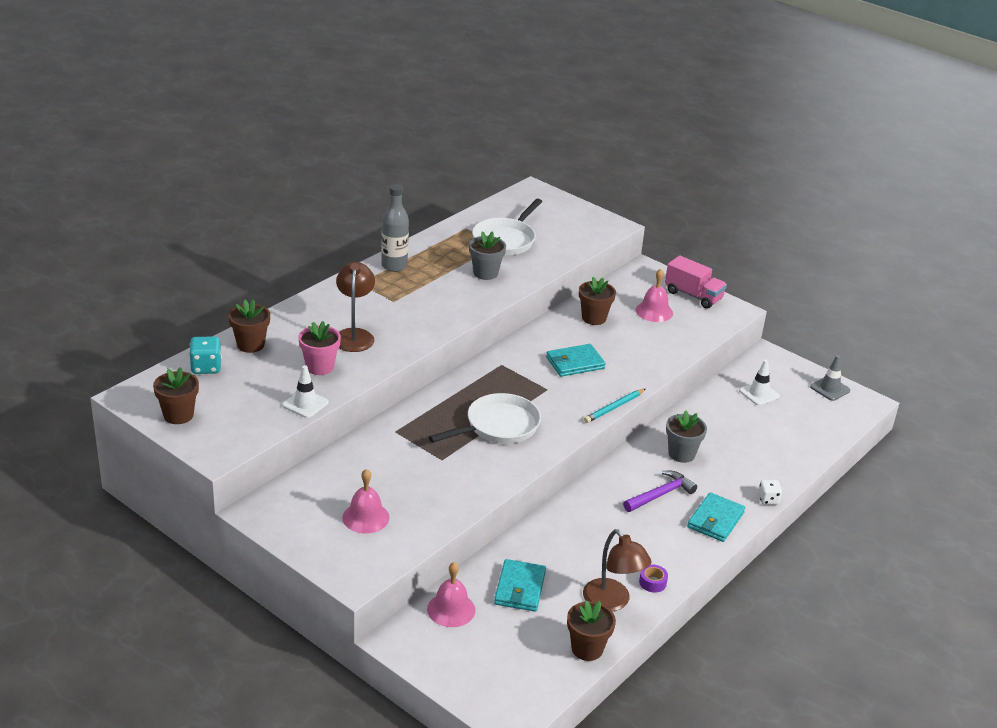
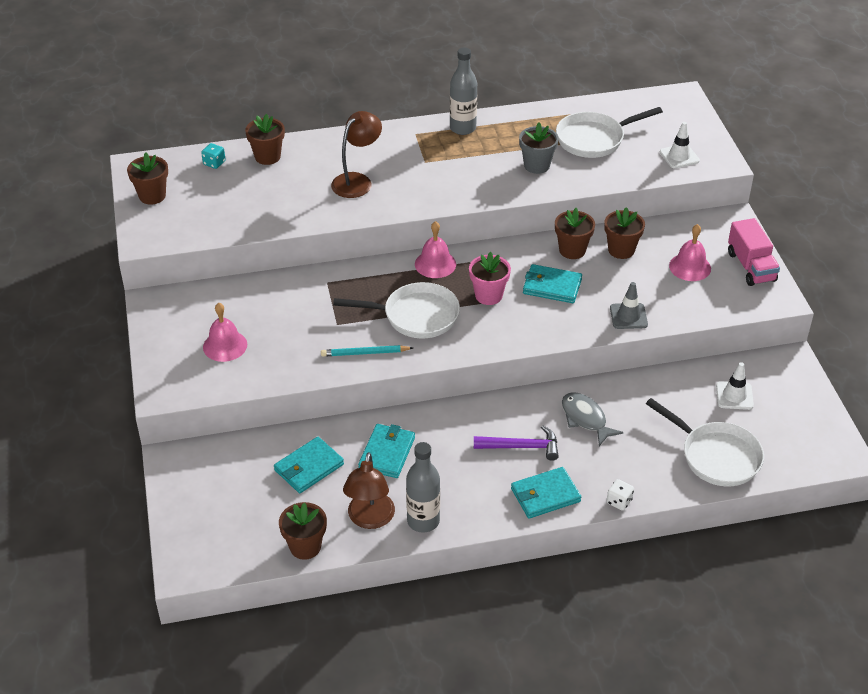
camera: 40 degrees right, 10 degrees up
turquoise dice [189,336,222,374] -> turquoise dice [201,143,226,169], size x0.66
white traffic cone [282,365,329,418] -> white traffic cone moved to [660,122,700,168]
pink flower pot [299,321,341,375] -> pink flower pot moved to [469,252,511,305]
pink bell [427,562,475,627] -> pink bell moved to [415,221,456,278]
turquoise pencil [584,389,645,423] -> turquoise pencil moved to [321,345,413,357]
purple tape [639,564,668,593] -> grey bottle [406,442,440,533]
grey flower pot [666,410,707,463] -> grey fish [562,392,623,446]
grey traffic cone [810,355,850,401] -> grey traffic cone moved to [610,282,648,329]
none -> turquoise wallet [358,424,415,478]
none -> brown flower pot [555,208,595,259]
none -> white pan [646,398,764,487]

